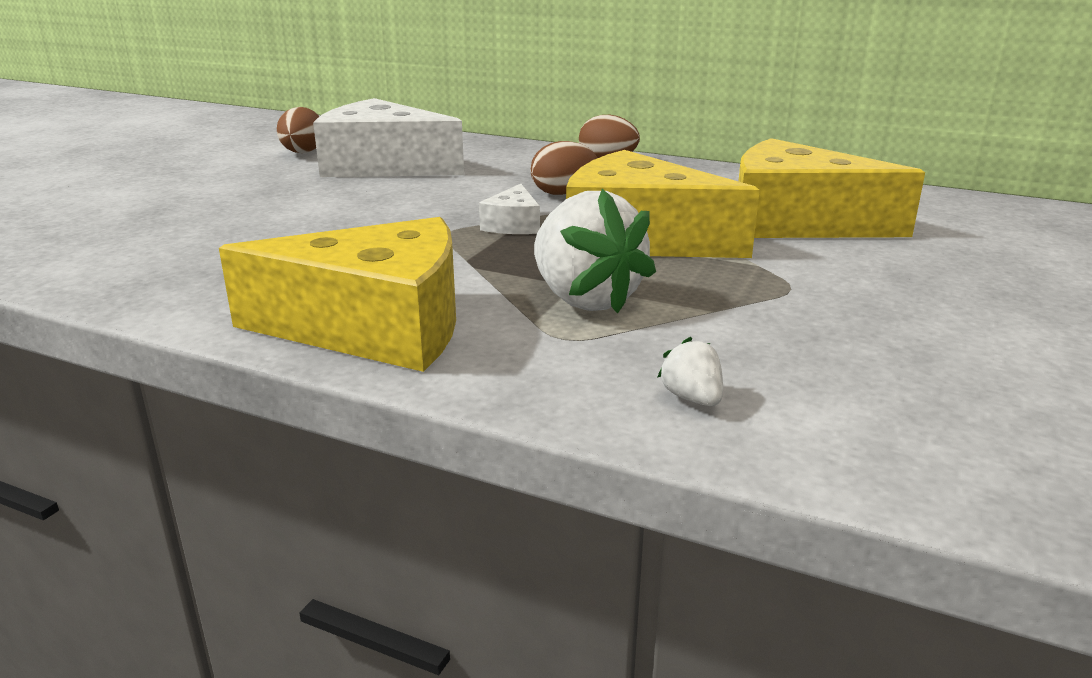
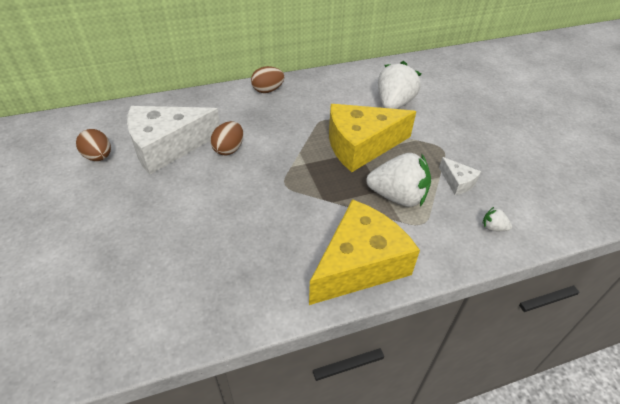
camera: 45 degrees left, 20 degrees up
white cheese [479,184,540,234] -> white cheese moved to [439,157,481,195]
brown egg [530,141,597,195] -> brown egg moved to [210,121,243,155]
yellow cheese [739,138,925,238] -> white strawberry [378,61,421,109]

